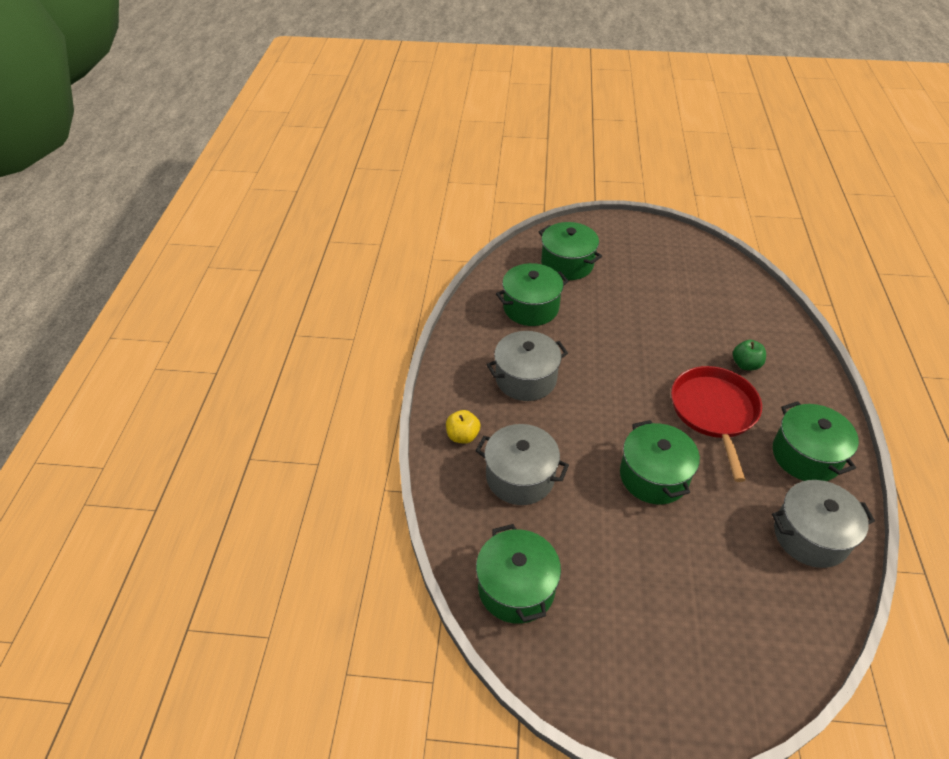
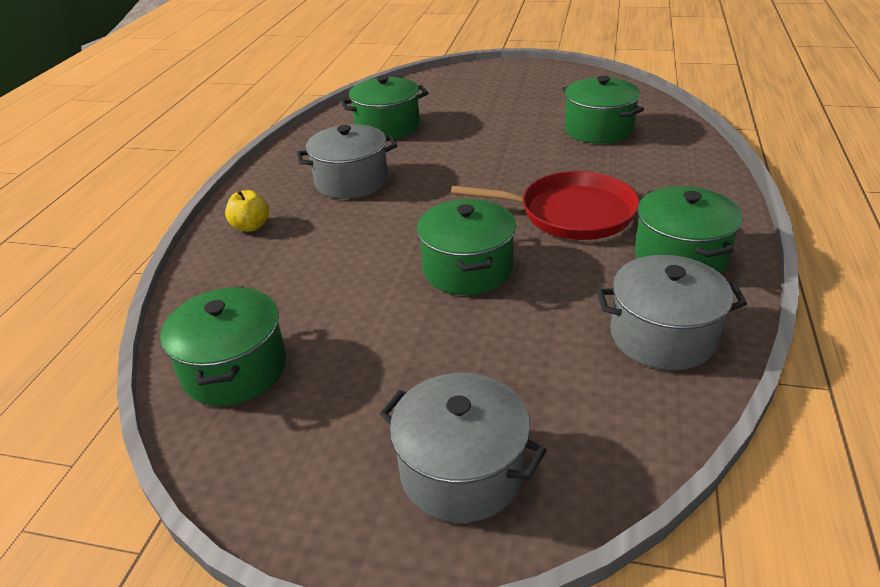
camera: 10 degrees right, 10 degrees down
grey pot [476,424,569,505] -> grey pot moved to [379,373,547,523]
green pot [539,222,602,280] -> green pot moved to [562,76,644,144]
red pan [671,366,762,482] -> red pan turned 90 degrees clockwise [451,171,639,240]
green apple [733,340,766,370] -> none

